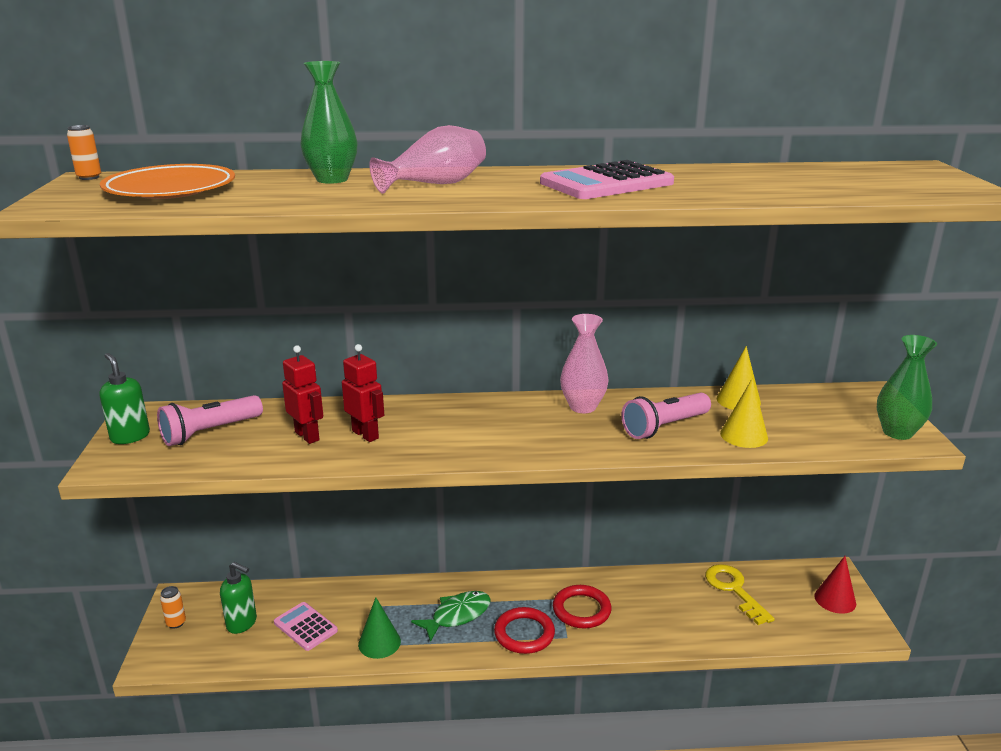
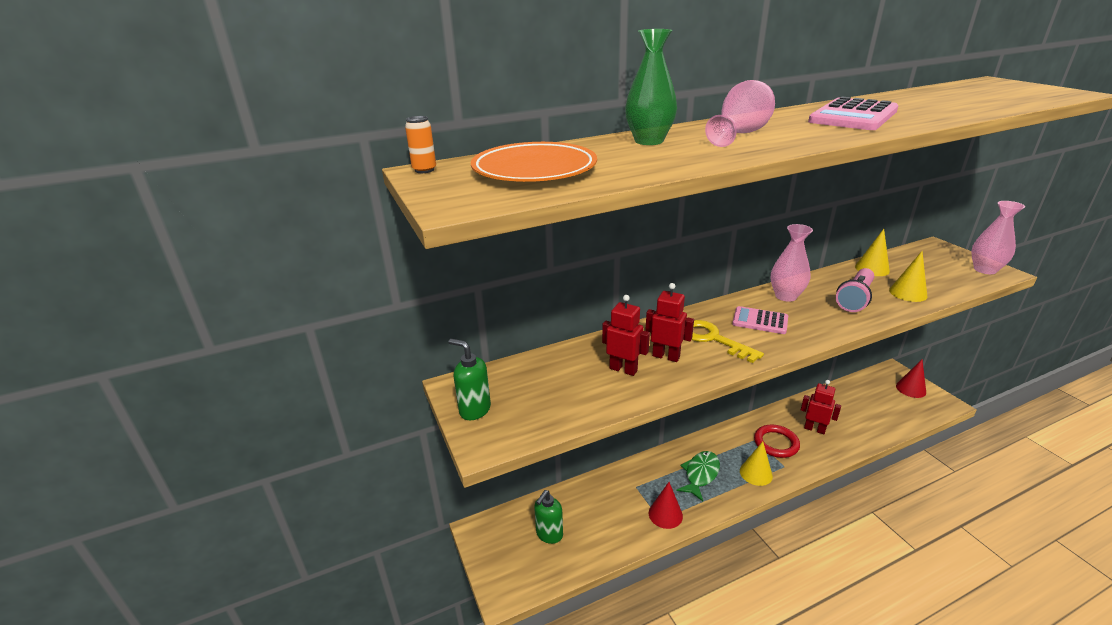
camera: 20 degrees left, 5 degrees up
pink flashlight [157,395,263,446] -> none
orange can [160,586,186,629] -> none
green soap dispenser [220,562,257,634] -> green soap dispenser turned 120 degrees clockwise [534,490,563,544]
pink calculator [274,602,338,651] -> pink calculator moved to [732,306,788,334]
green cone [358,597,401,659] -> red cone [649,482,683,529]
red ring [494,607,555,654] -> yellow cone [740,441,773,486]
yellow key [705,564,775,625] -> yellow key moved to [691,320,764,363]
green vase [877,335,937,440] -> pink vase [971,201,1025,274]
none -> red robot [801,380,841,434]

